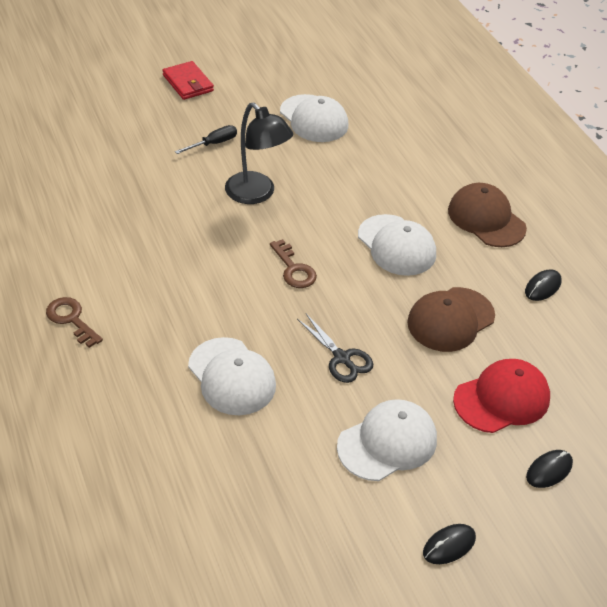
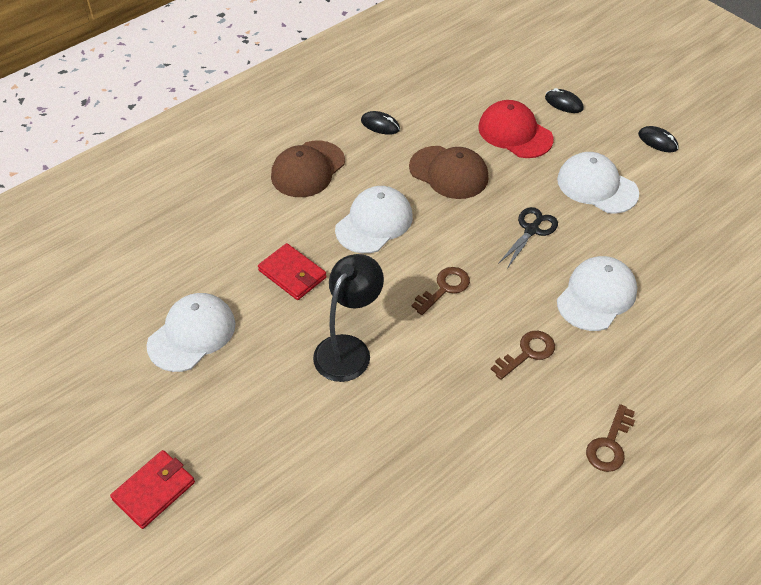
camera: 105 degrees left, 5 degrees up
black screwdriver [175,125,237,154] -> none
none -> red wallet [258,243,327,300]
none -> brown key [491,331,555,380]

